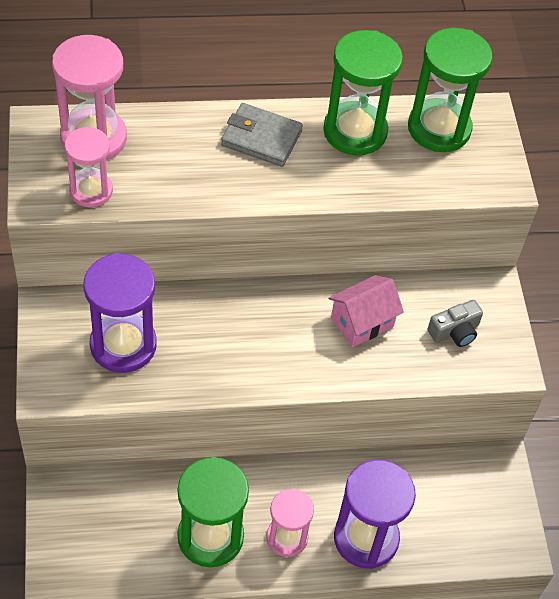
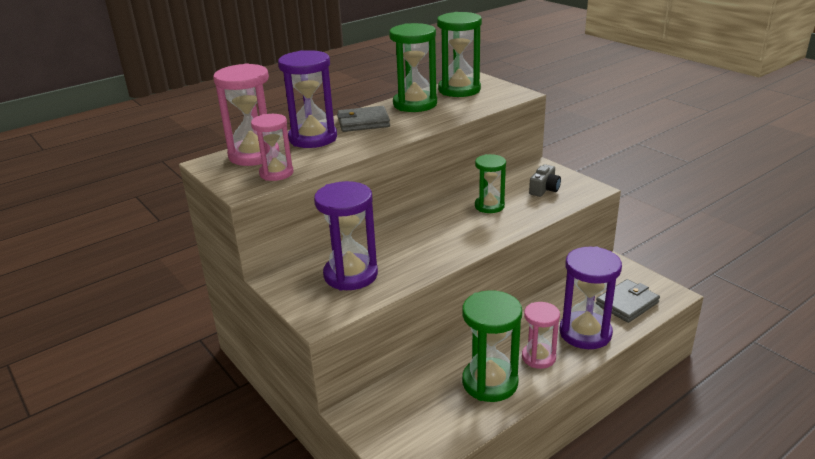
camera: 25 degrees left, 25 degrees down
pink house [328,275,404,347] -> green hourglass [475,154,506,213]
none -> purple hourglass [278,50,337,148]
none -> grey wallet [596,279,660,323]

